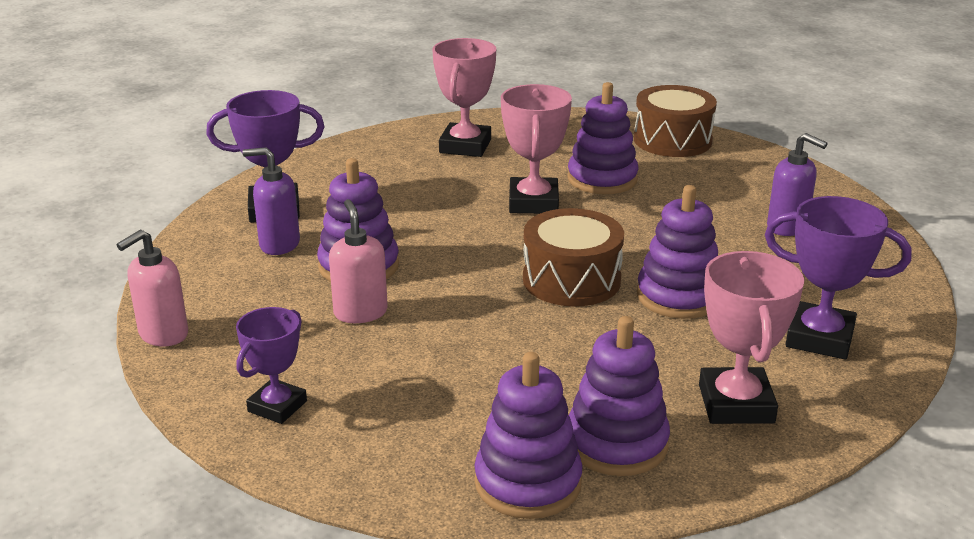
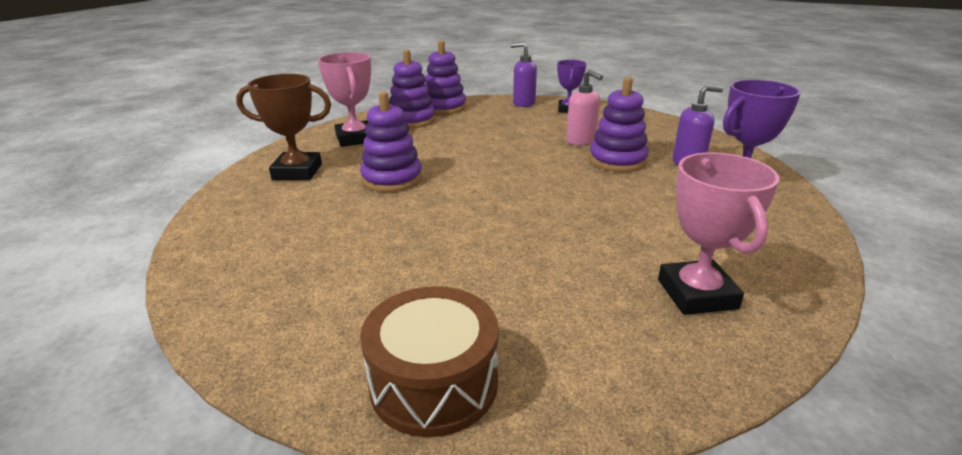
camera: 160 degrees right, 0 degrees up
pink soap dispenser [117,230,188,346] -> none
pink trophy [501,84,572,214] -> none
brown drum [523,208,624,307] -> none
purple stacking toy [567,82,638,194] -> none
purple trophy [765,196,911,359] -> brown trophy [236,74,331,180]
purple soap dispenser [767,133,828,236] -> purple soap dispenser moved to [511,42,537,107]

